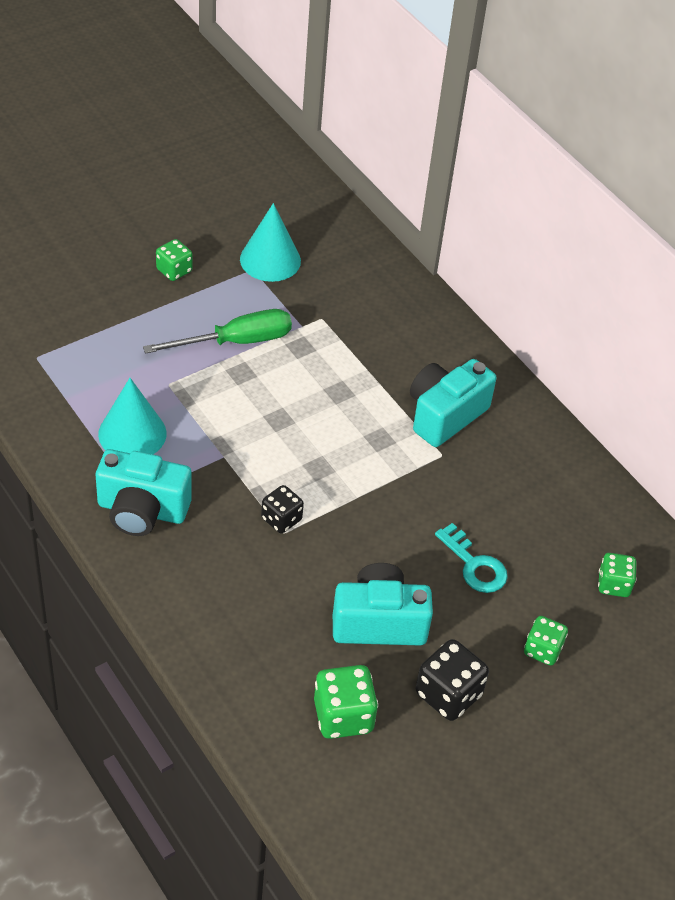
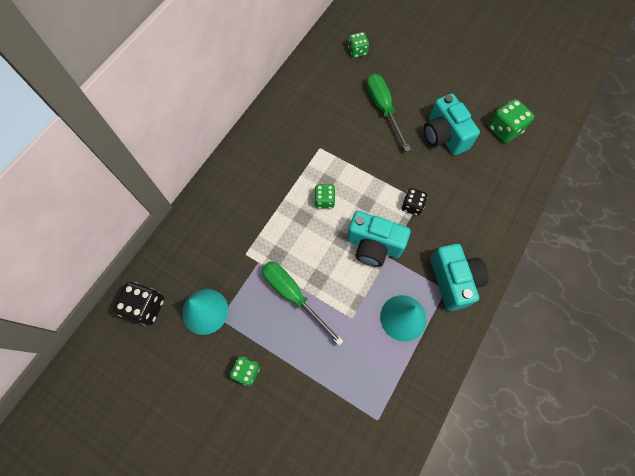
camera: 110 degrees left, 20 degrees up
turquoise camera [410,359,496,447] -> turquoise camera moved to [347,211,411,267]
black dice [416,639,489,721] -> black dice moved to [113,282,164,325]
turquoise key [435,523,508,593] -> green screwdriver [366,74,411,151]
green dice [524,616,568,666] -> green dice moved to [315,184,335,209]

